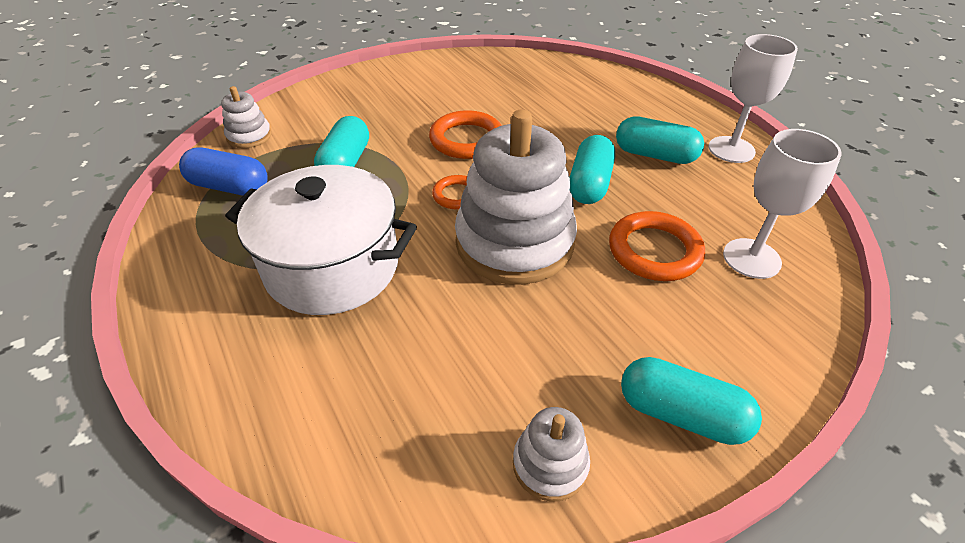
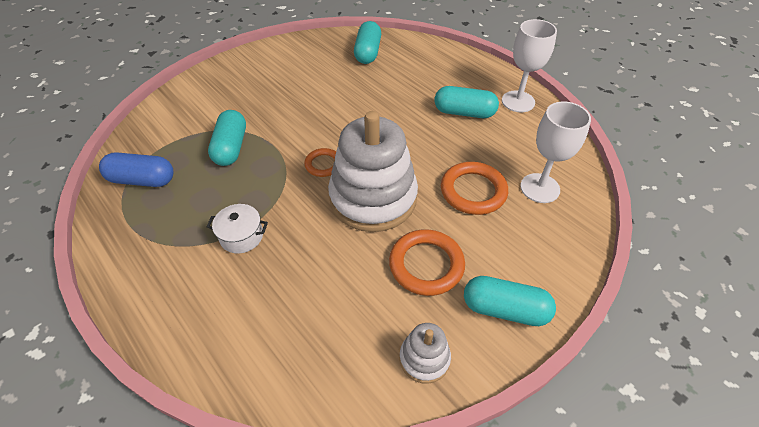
camera: 10 degrees left, 5 degrees up
white stacking toy [221,86,272,148] -> none
white pot [225,165,417,315] -> white pot [207,204,268,253], size x0.43
orange ring [429,110,502,159] -> orange ring moved to [389,229,465,296]
turquoise capsule [569,135,615,204] -> turquoise capsule moved to [354,21,381,64]

